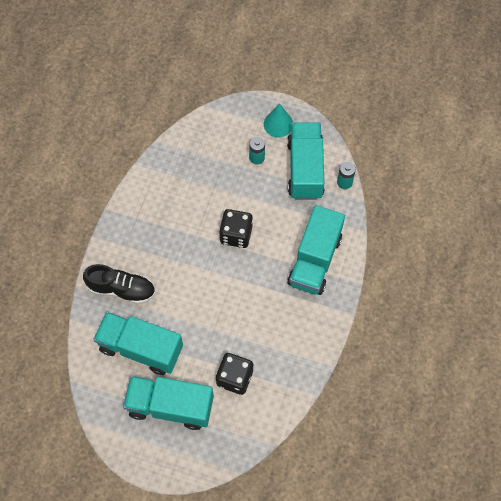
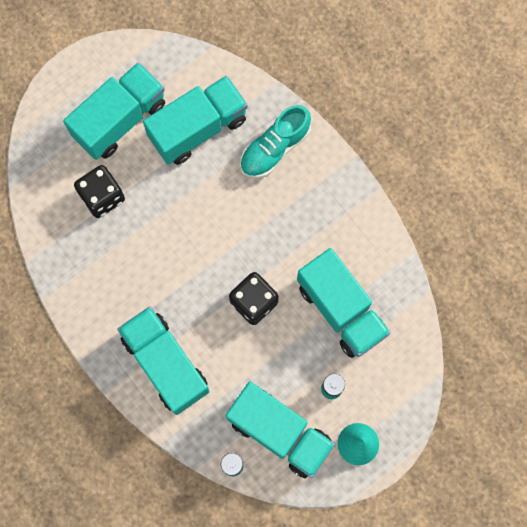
camera: 125 degrees right, 10 degrees up
black shoe [83,264,155,304] -> turquoise shoe [240,105,311,178]
none -> turquoise truck [297,248,390,358]

